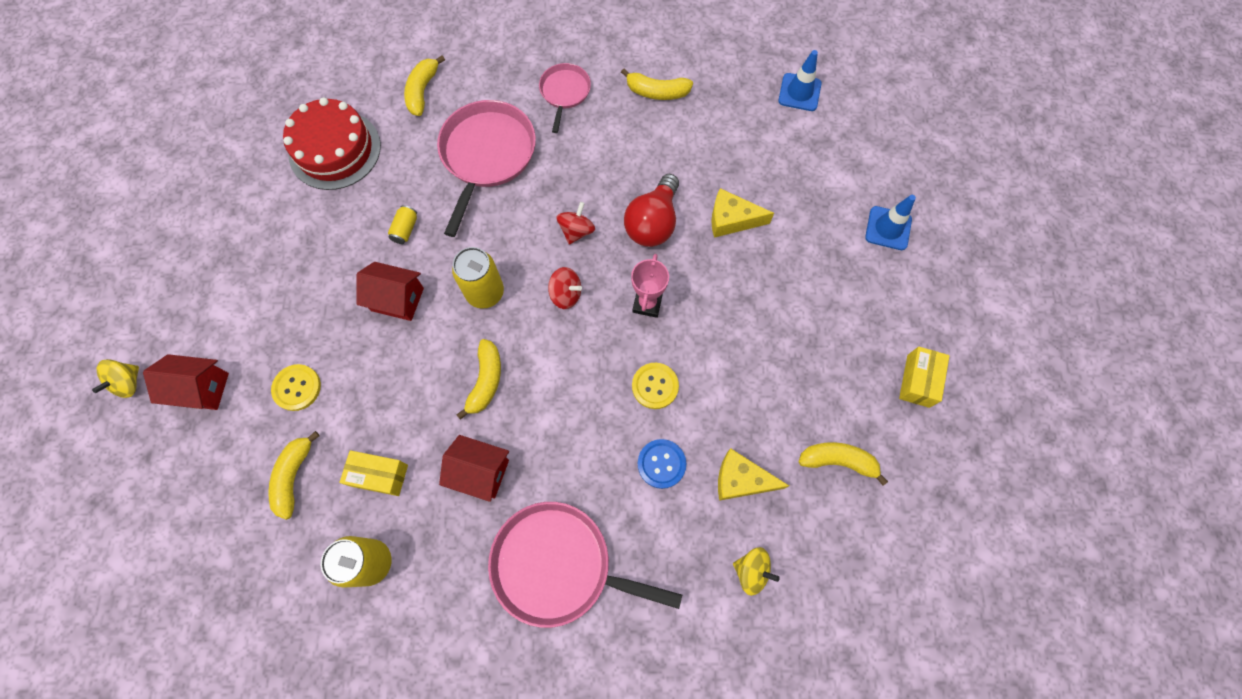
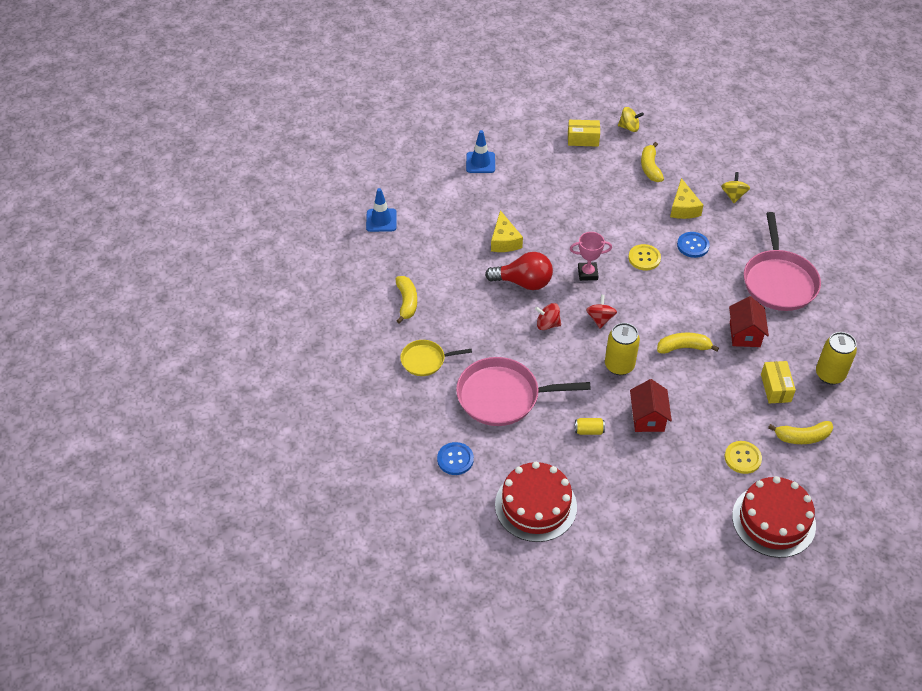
camera: 105 degrees left, 20 degrees down
yellow spinning top [92,359,139,398] -> yellow spinning top moved to [618,107,644,132]
red house [143,354,229,410] -> red cake [732,476,816,558]
yellow banana [404,55,445,116] -> blue button [437,442,474,475]
pink pan [539,63,591,133] -> yellow pan [400,340,472,376]

